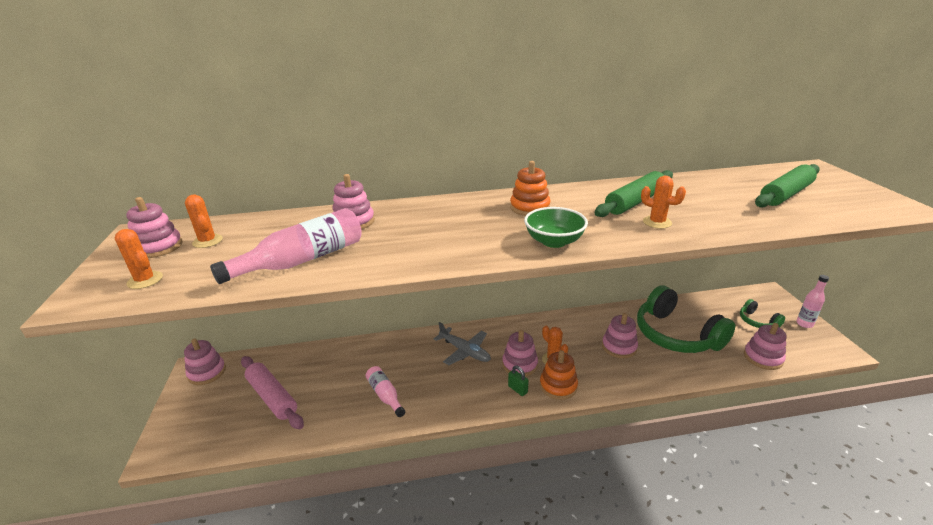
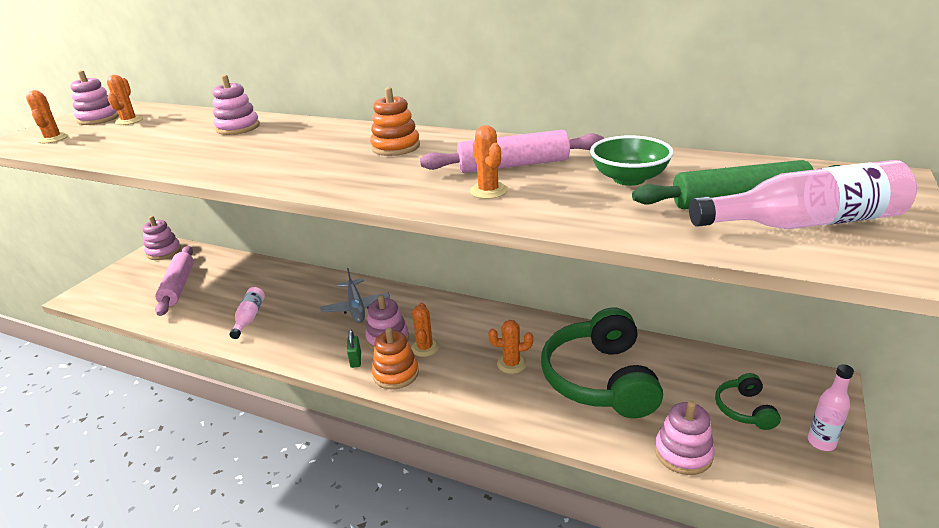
camera: 35 degrees right, 0 degrees up
pink bottle [210,208,362,284] -> pink bottle moved to [689,160,917,229]
green bowl [524,207,588,248] -> green bowl moved to [590,135,674,186]
green rolling pin [595,170,673,217] -> pink rolling pin [420,130,604,173]
pink stacking toy [602,313,638,358] -> orange cactus [488,320,533,374]

